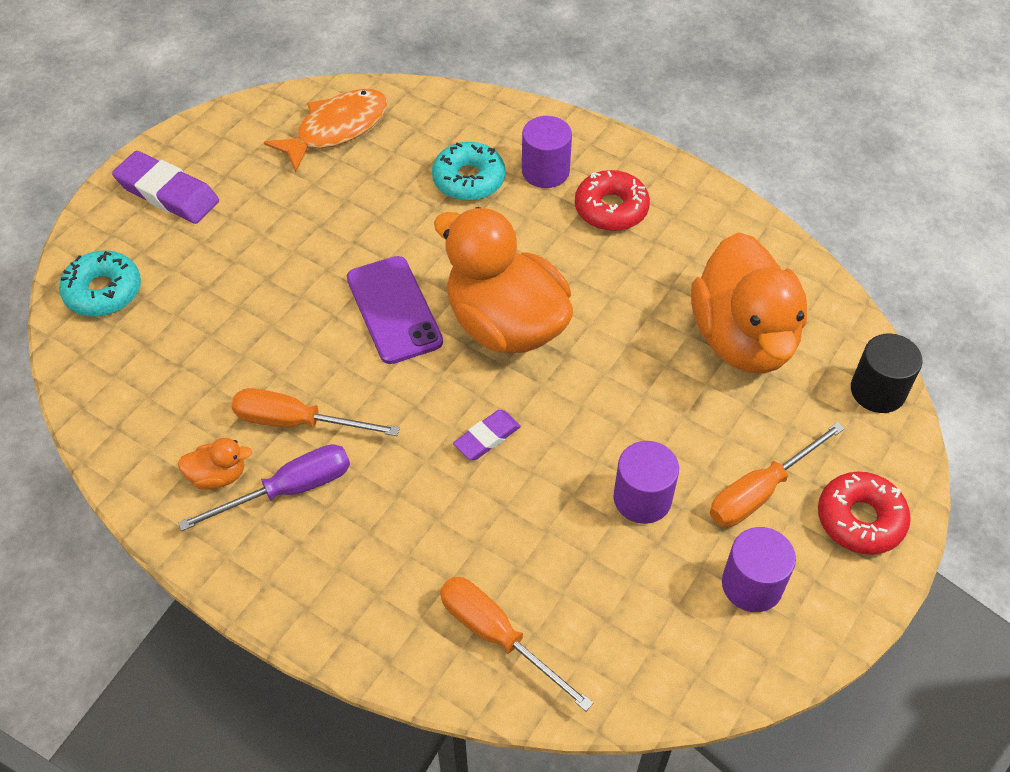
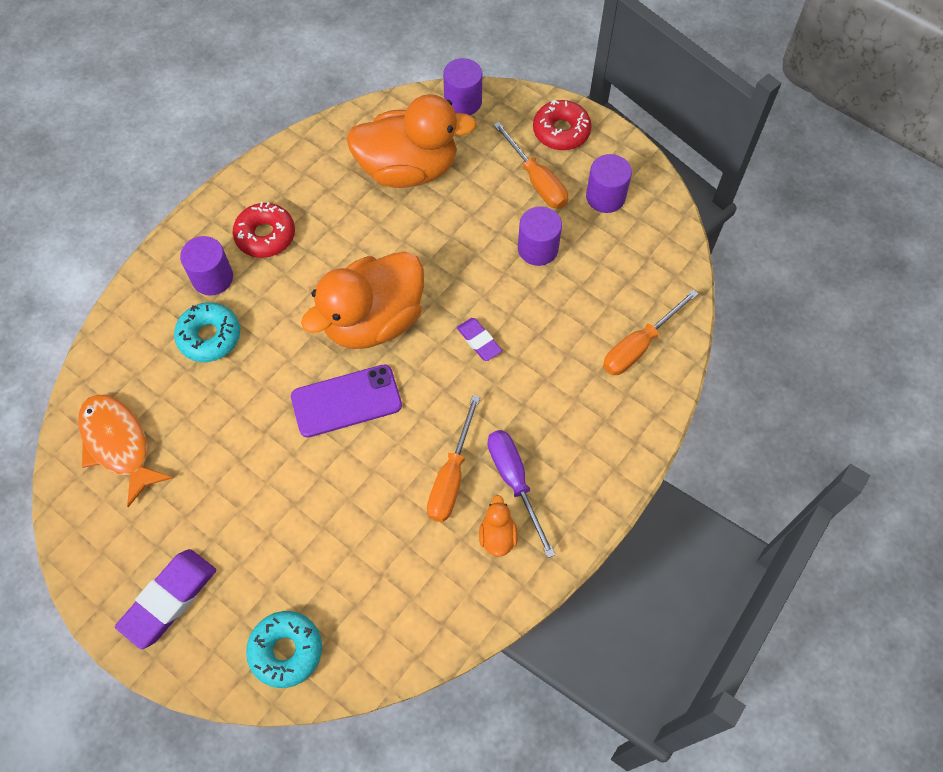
camera: 85 degrees left, 10 degrees up
black cylinder [851,333,922,413] -> purple cylinder [443,58,482,115]

